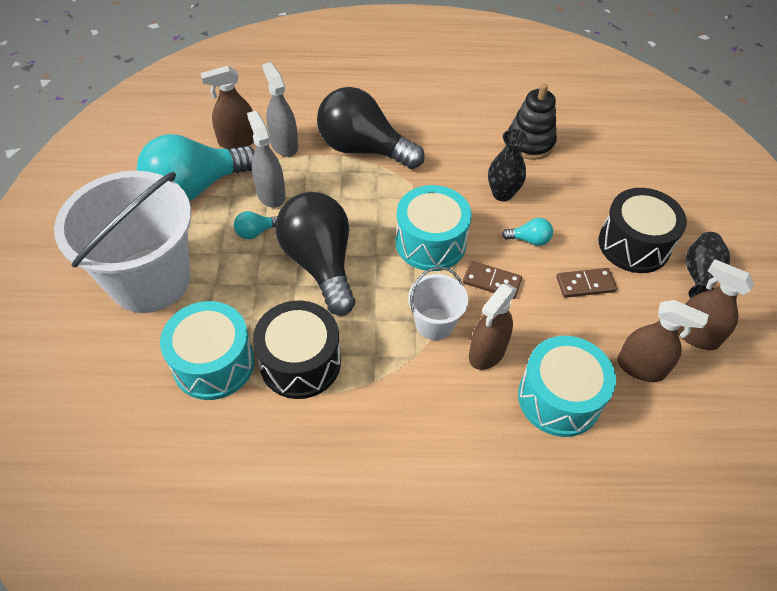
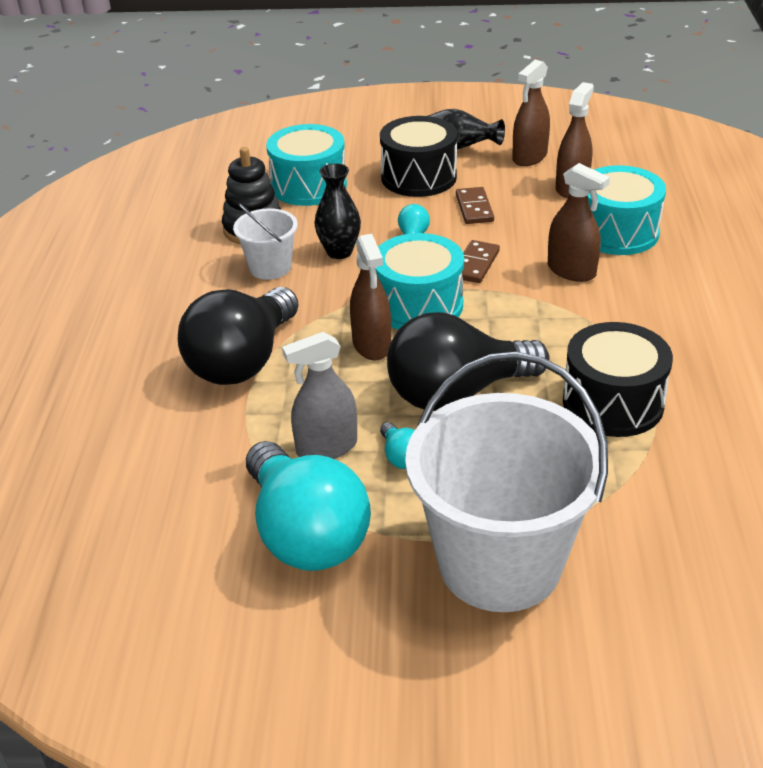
camera: 85 degrees left, 15 degrees down
turquoise drum [160,301,255,400] -> turquoise drum moved to [266,124,347,206]
brown spray bottle [201,66,254,149] -> brown spray bottle moved to [350,234,391,360]
grey spray bottle [262,62,298,157] -> none
white bucket [408,267,468,340] -> white bucket moved to [233,203,298,280]

